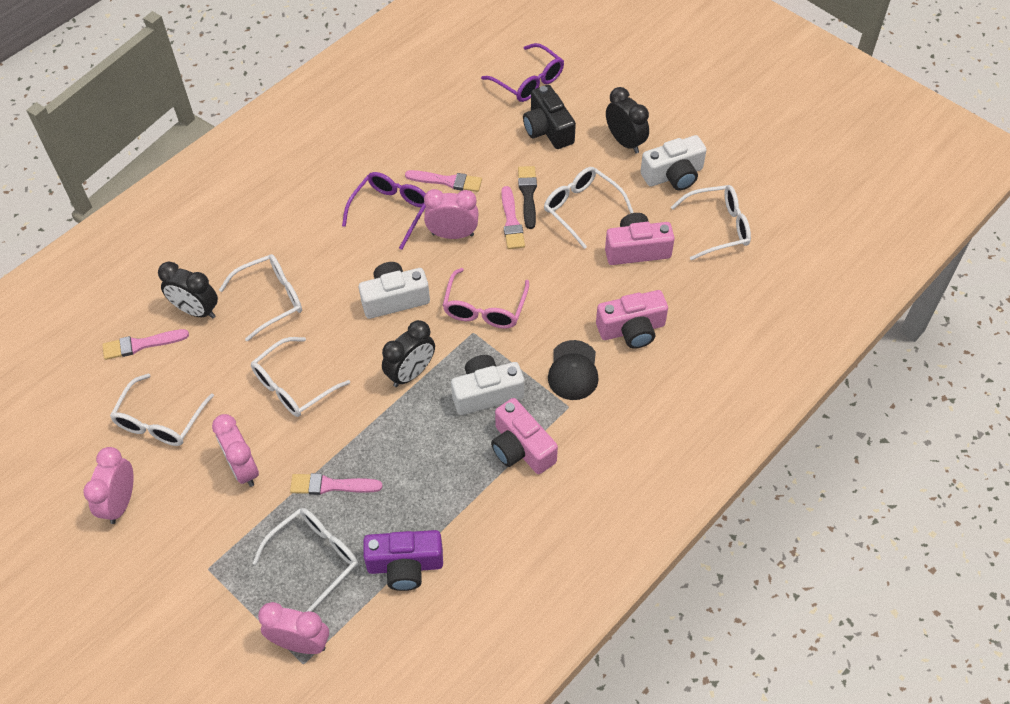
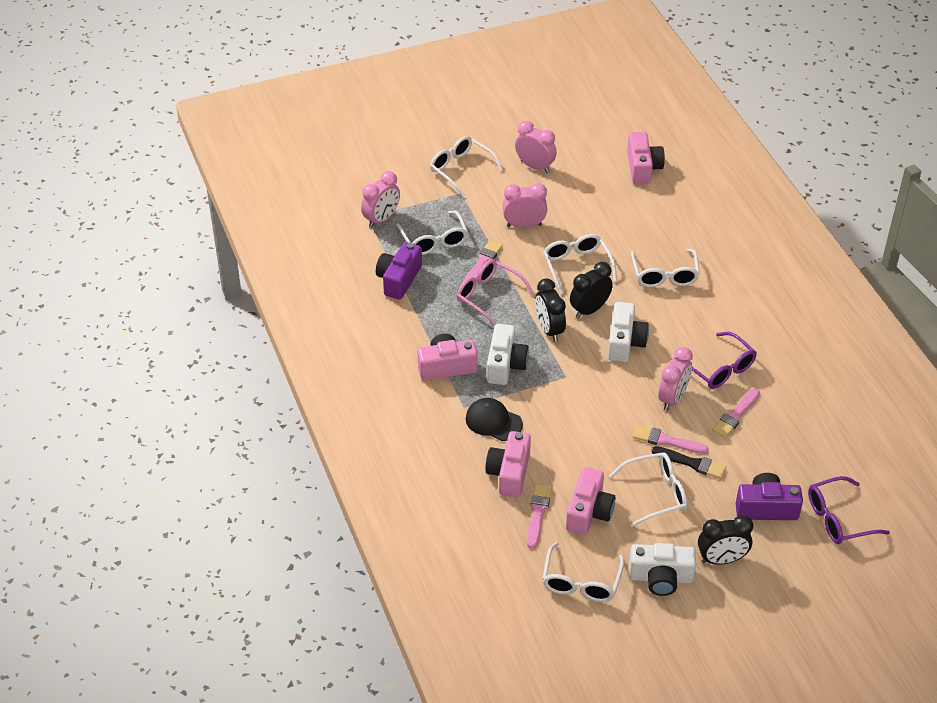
camera: 115 degrees right, 10 degrees down
pink brush [102,329,189,360] -> pink brush moved to [527,484,552,549]
white glasses [110,374,214,446] -> white glasses moved to [430,136,503,197]
black clock [158,262,218,318] -> black clock moved to [570,262,613,318]
pink glasses [443,268,529,329] -> pink glasses moved to [457,259,534,326]
black camera [523,85,576,149] -> purple camera [736,473,803,520]
white camera [640,135,706,190] -> white camera turned 90 degrees counterclockwise [629,543,696,596]
none -> pink camera [627,132,665,184]

